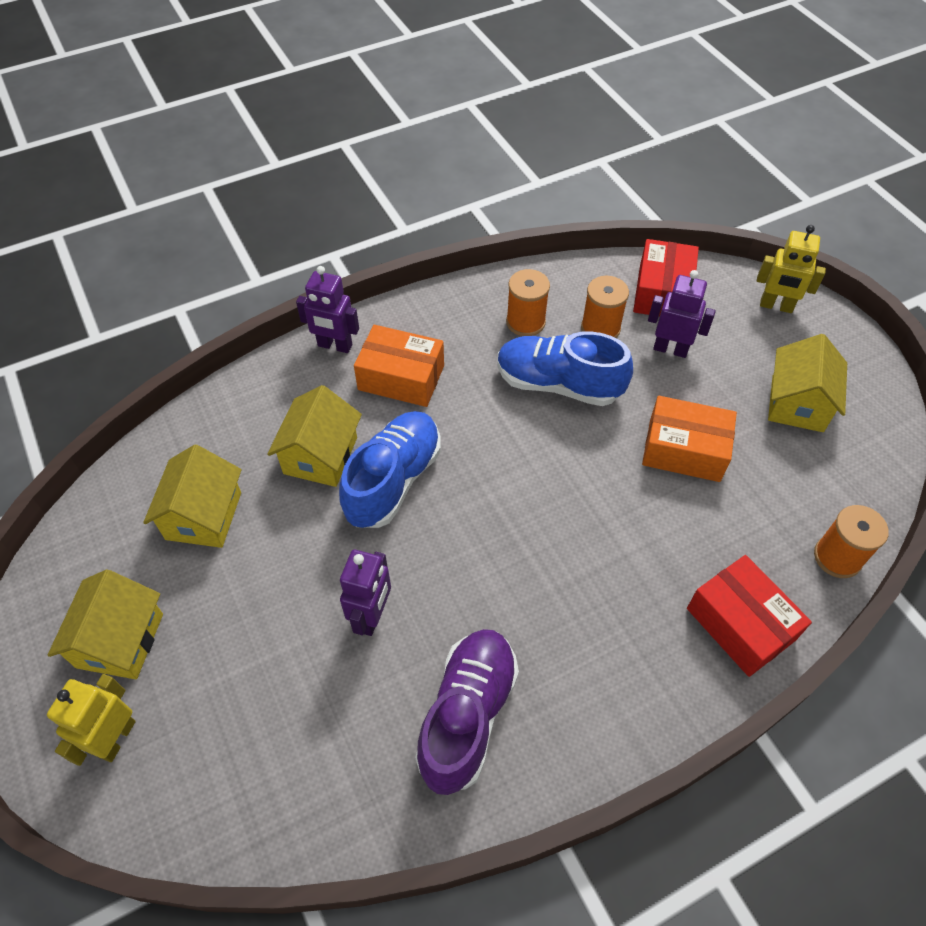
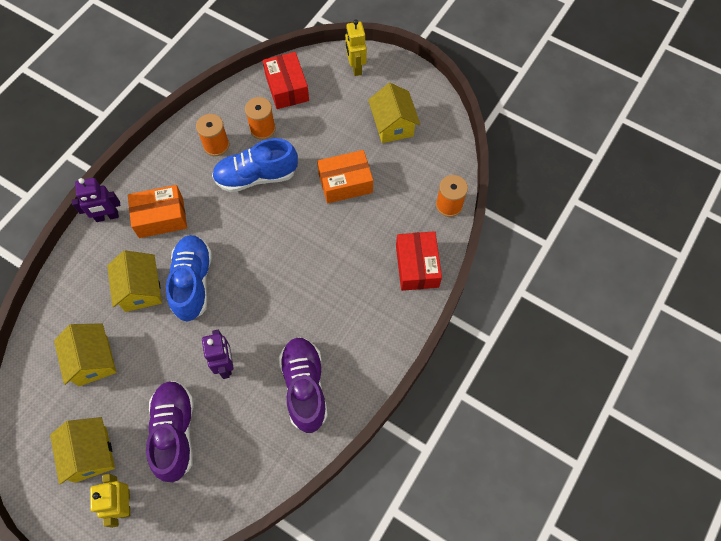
camera: 30 degrees left, 10 degrees up
purple robot [648,270,716,358] -> none
red box [687,555,812,677] -> red box turned 60 degrees clockwise [396,231,442,291]
yellow robot [757,225,826,313] -> yellow robot turned 90 degrees clockwise [345,19,367,76]
none -> purple shoe [146,381,194,482]

